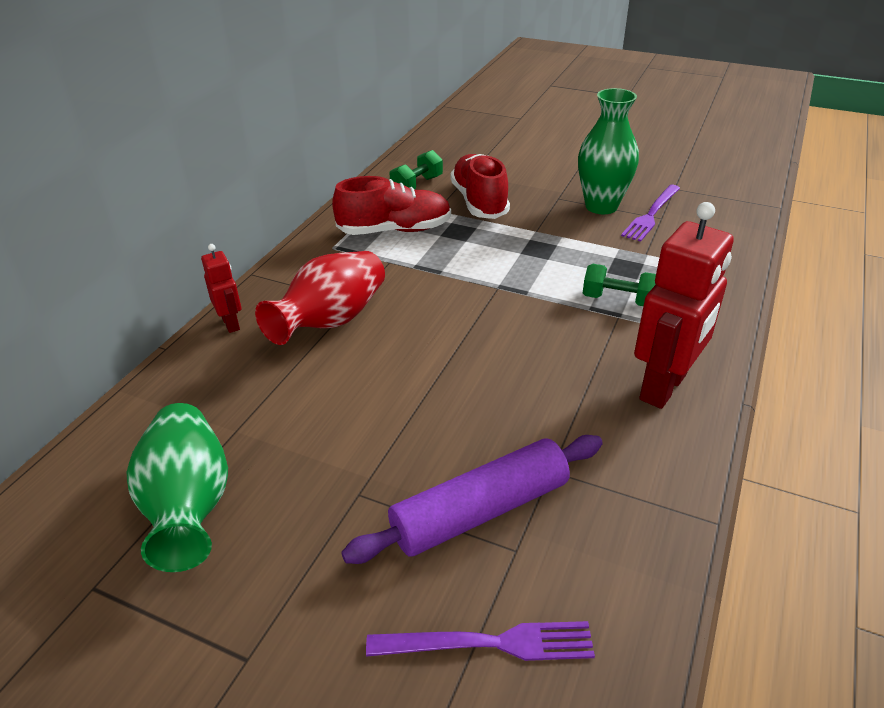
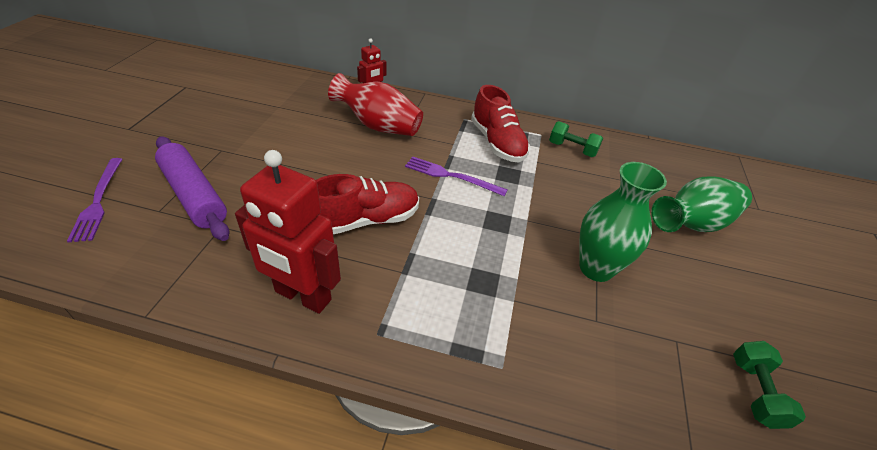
camera: 75 degrees right, 5 degrees up
green vase [127,403,228,572] -> green vase moved to [651,176,752,232]
red shoe [450,154,510,219] -> red shoe moved to [316,174,419,234]
green dumbbell [583,264,656,306] -> green dumbbell moved to [733,341,806,429]
purple fork [621,185,680,242] -> purple fork moved to [405,156,507,196]

